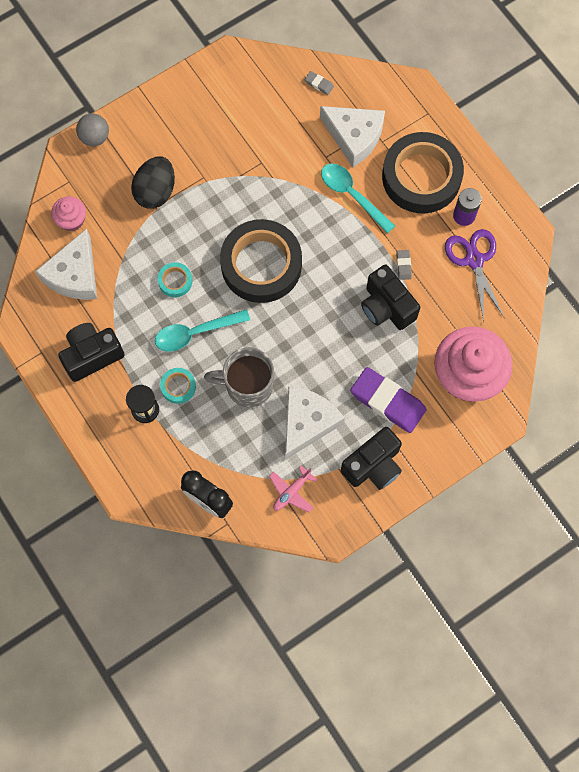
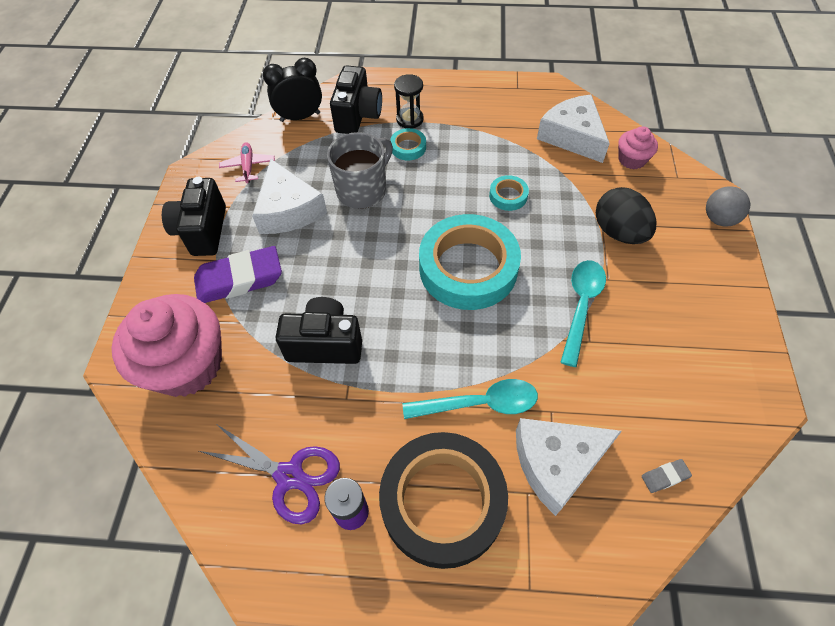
camera: 130 degrees right, 15 degrees down
black camera [58,323,125,382] -> black camera moved to [330,65,382,134]
turquoise spoon [155,309,250,352] -> turquoise spoon moved to [560,260,606,367]
black tape [220,219,302,303] -> turquoise tape [419,214,521,310]
grey eraser [396,250,412,280] -> none

